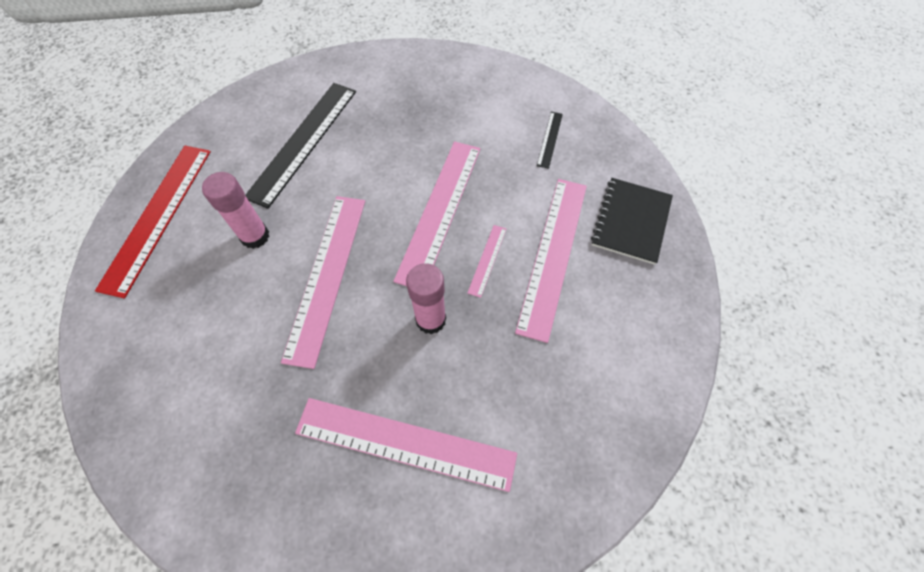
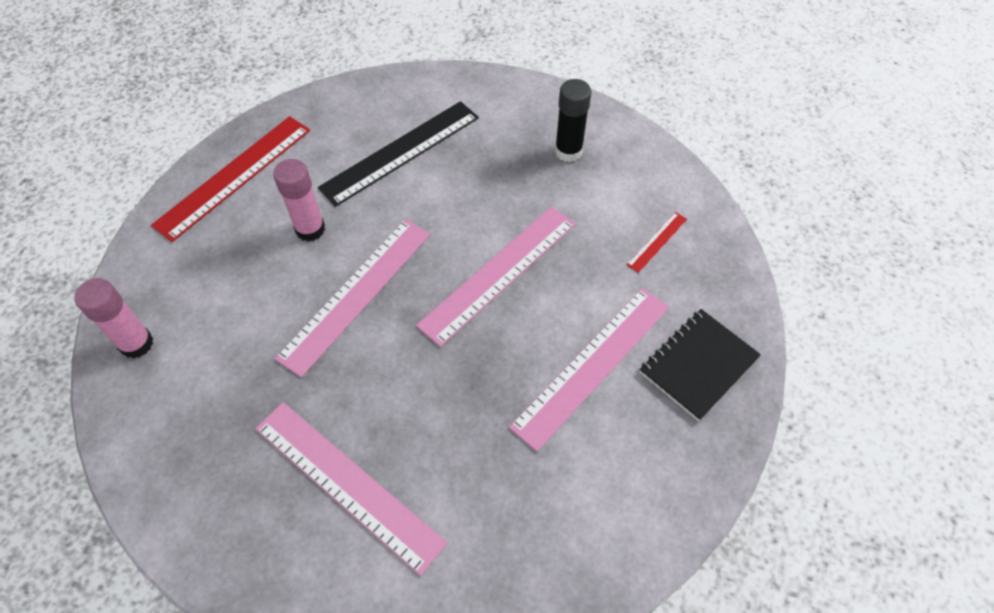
camera: 25 degrees right, 5 degrees down
pink glue stick [406,263,446,334] -> pink glue stick moved to [74,278,153,359]
pink ruler [467,225,506,298] -> none
black ruler [537,112,563,169] -> red ruler [627,212,687,273]
none -> black glue stick [555,79,591,162]

